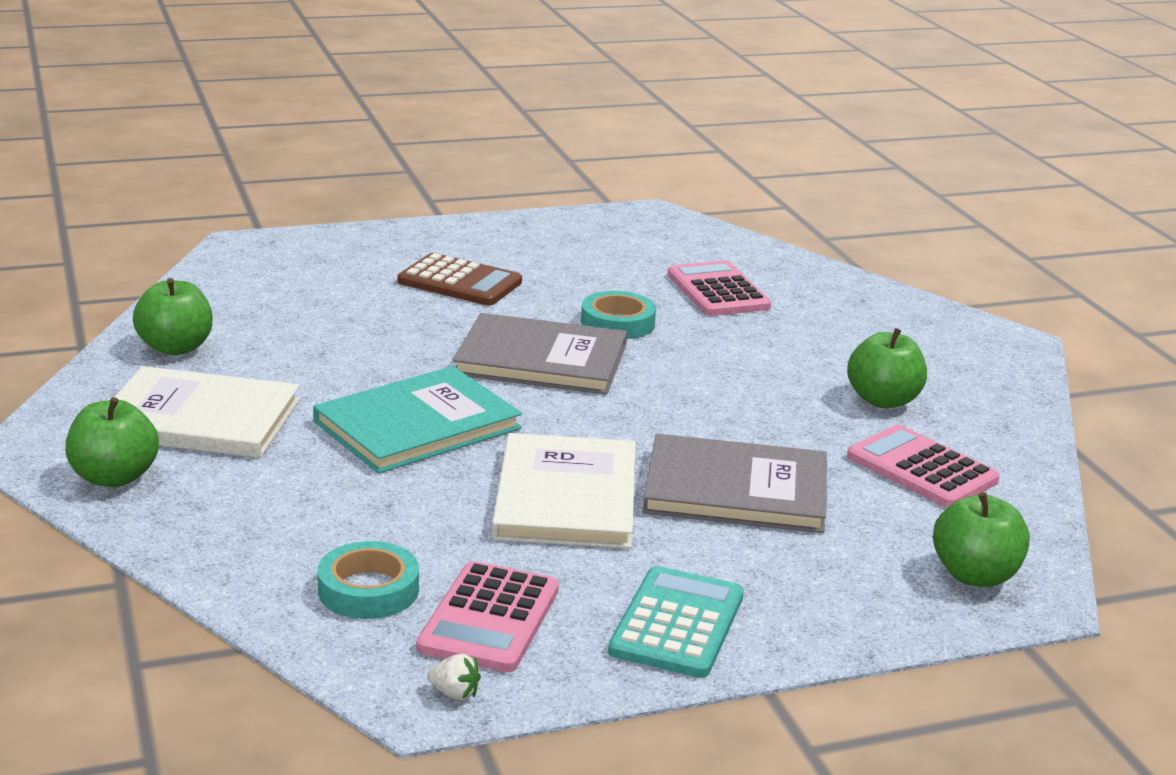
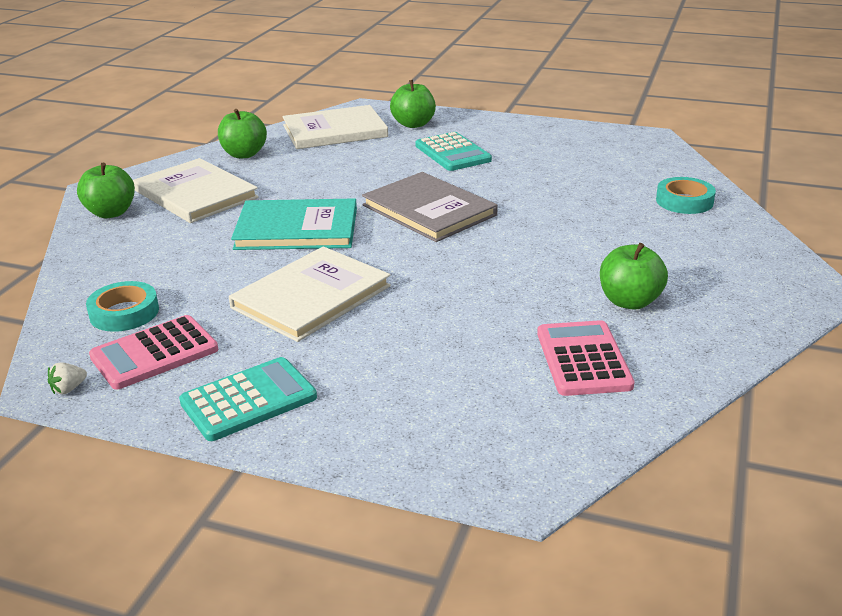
camera: 40 degrees right, 5 degrees up
brown calculator [397,253,522,306] -> turquoise calculator [415,132,492,171]
white strawberry [427,654,481,701] -> white strawberry turned 75 degrees clockwise [48,362,87,394]
turquoise tape [581,291,656,339] -> turquoise tape moved to [656,177,716,214]
grey book [642,434,827,533] -> none
pink calculator [667,261,771,316] -> none
green apple [933,492,1030,587] -> green apple moved to [390,80,436,128]
none -> white book [282,105,388,149]

